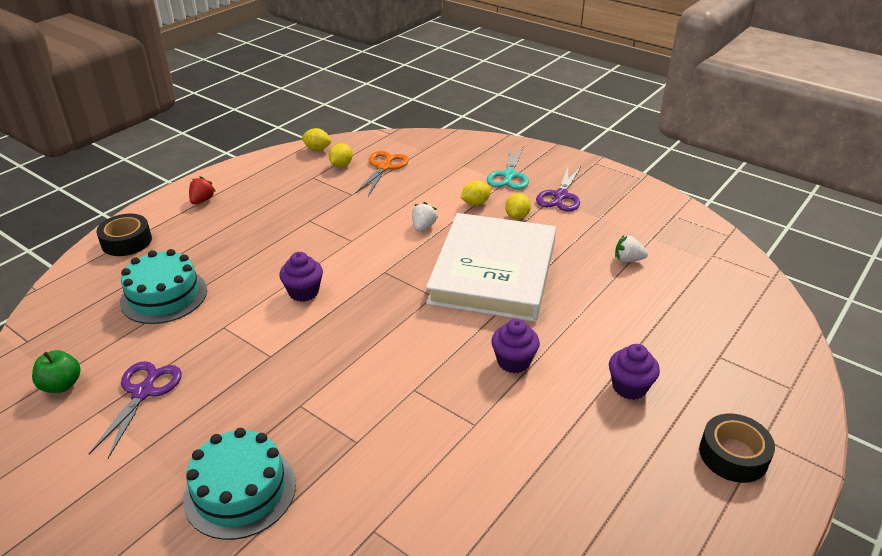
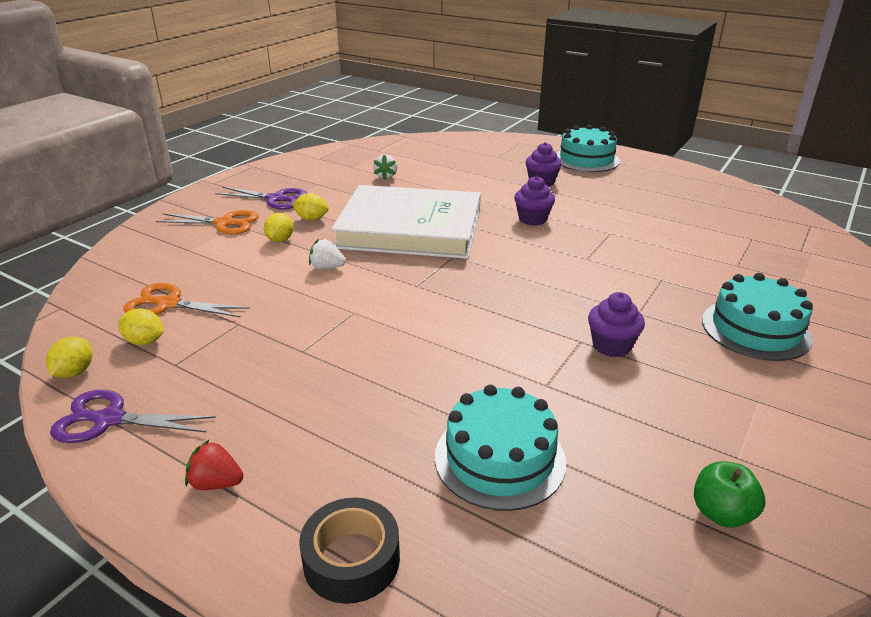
camera: 95 degrees left, 5 degrees down
purple scissors [89,361,182,459] -> purple scissors moved to [50,390,216,443]
purple cupcake [279,252,323,302] -> purple cupcake moved to [588,292,645,357]
yellow lemon [461,181,491,205] -> yellow lemon turned 45 degrees clockwise [264,213,294,242]
turquoise scissors [487,147,529,190] -> orange scissors [156,210,259,234]
black tape [699,413,775,483] -> turquoise cake [557,125,620,172]

